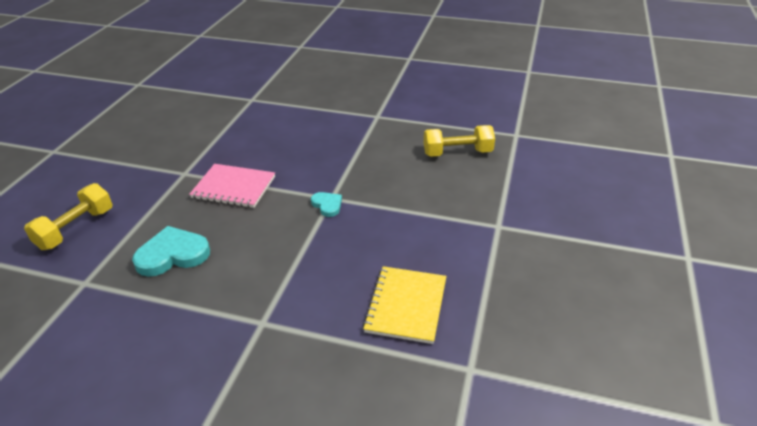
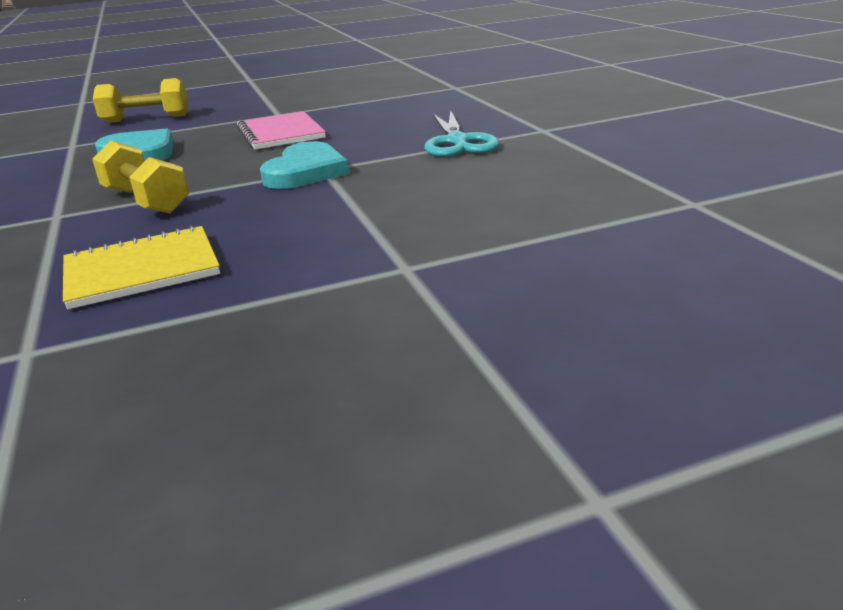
camera: 55 degrees right, 10 degrees down
turquoise heart [311,192,342,217] -> turquoise heart [260,141,349,189], size x1.82
yellow dumbbell [424,125,495,157] -> yellow dumbbell moved to [92,141,189,214]
none -> turquoise scissors [424,111,500,157]

